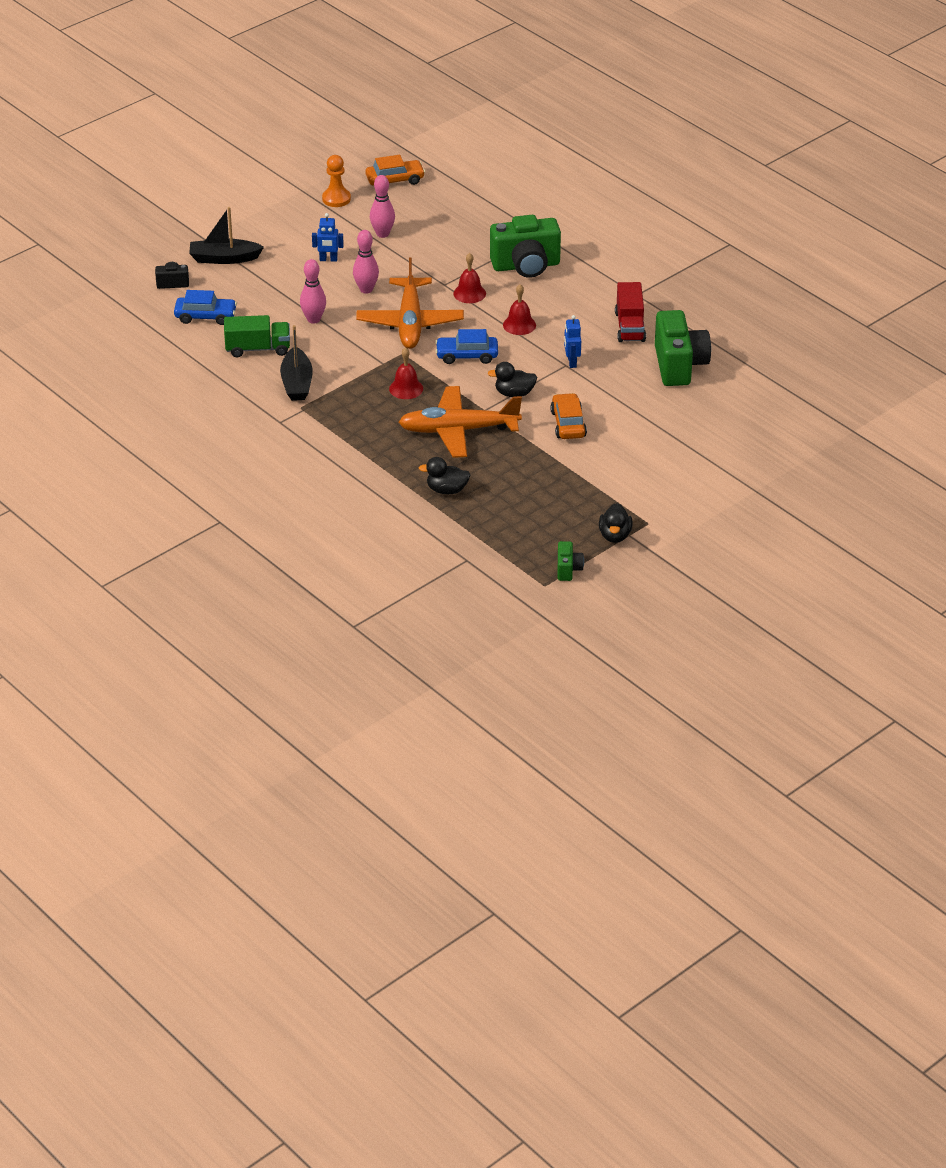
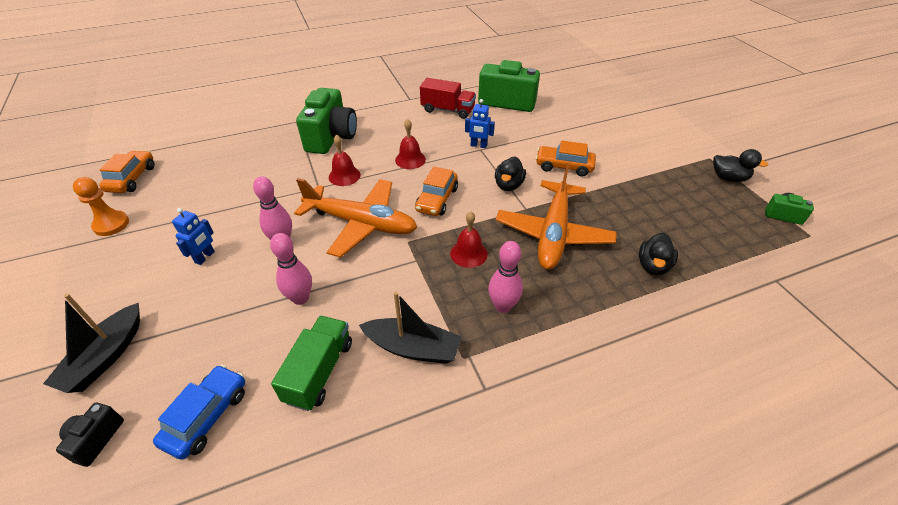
camera: 70 degrees left, 5 degrees up
pink bowling pin [370,175,395,238] -> pink bowling pin moved to [488,241,523,313]
blue car [435,329,498,364] -> orange car [415,166,458,216]

